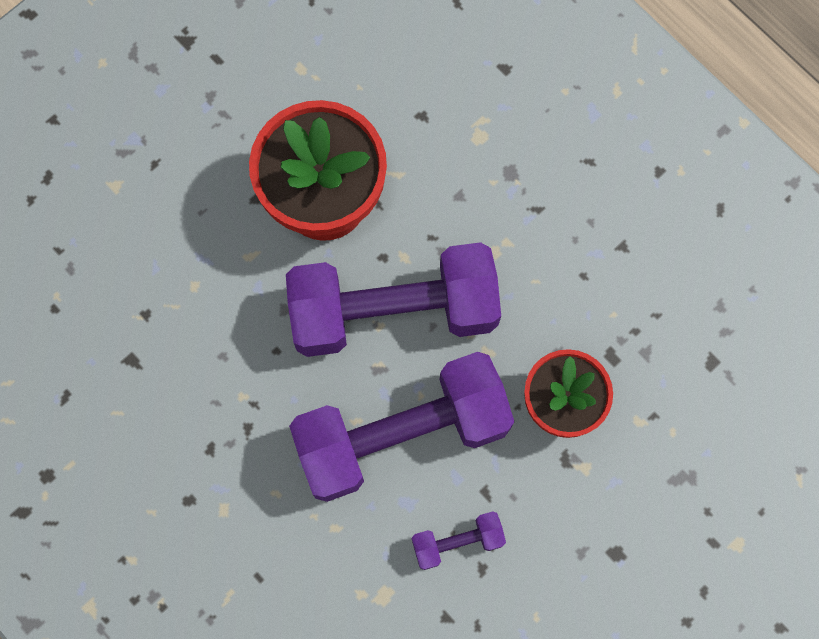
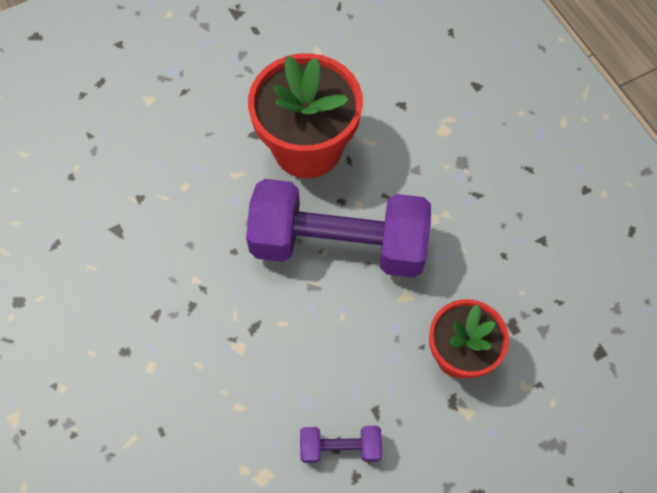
camera: 15 degrees right, 10 degrees down
purple dumbbell [289,352,514,502] -> none

